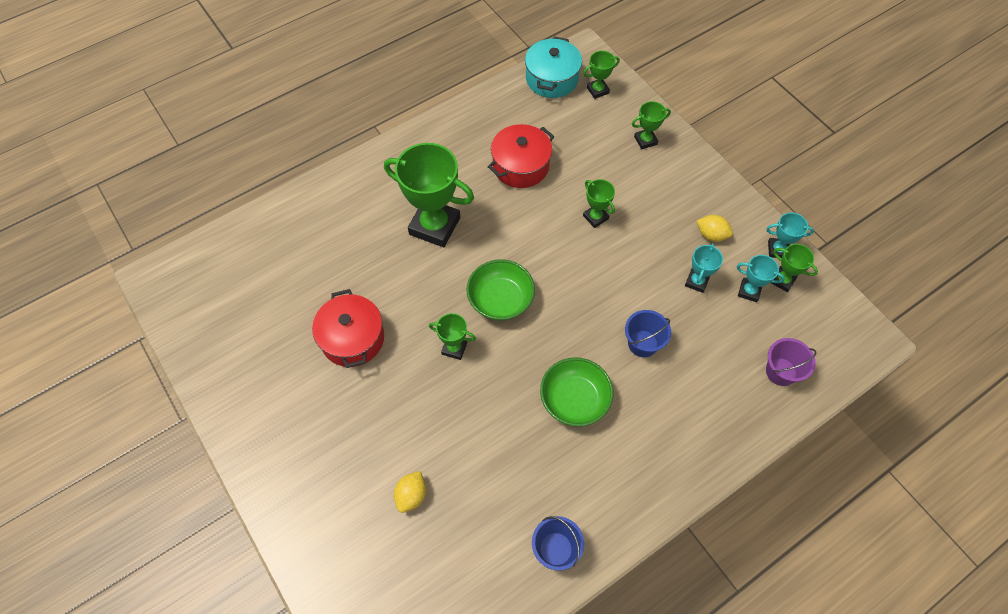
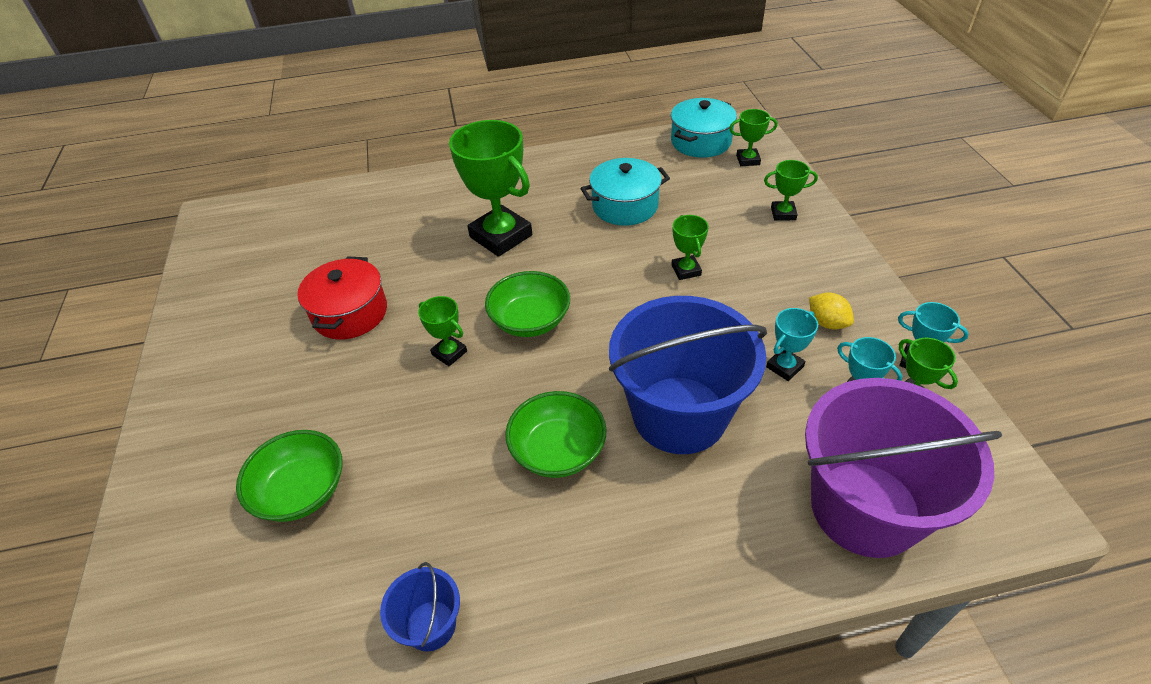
camera: 25 degrees right, 15 degrees down
yellow lemon [394,471,426,513] -> green bowl [236,430,342,522]
red pot [488,124,555,188] -> turquoise pot [581,158,670,226]
blue bucket [625,310,671,357] -> blue bucket [609,296,767,454], size x2.28
purple bucket [766,338,817,386] -> purple bucket [805,378,1002,558], size x2.28

